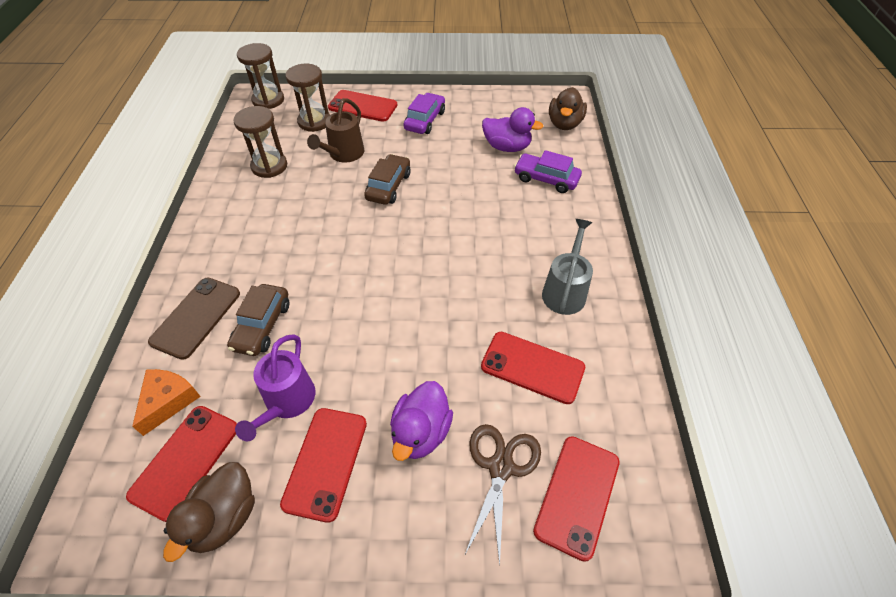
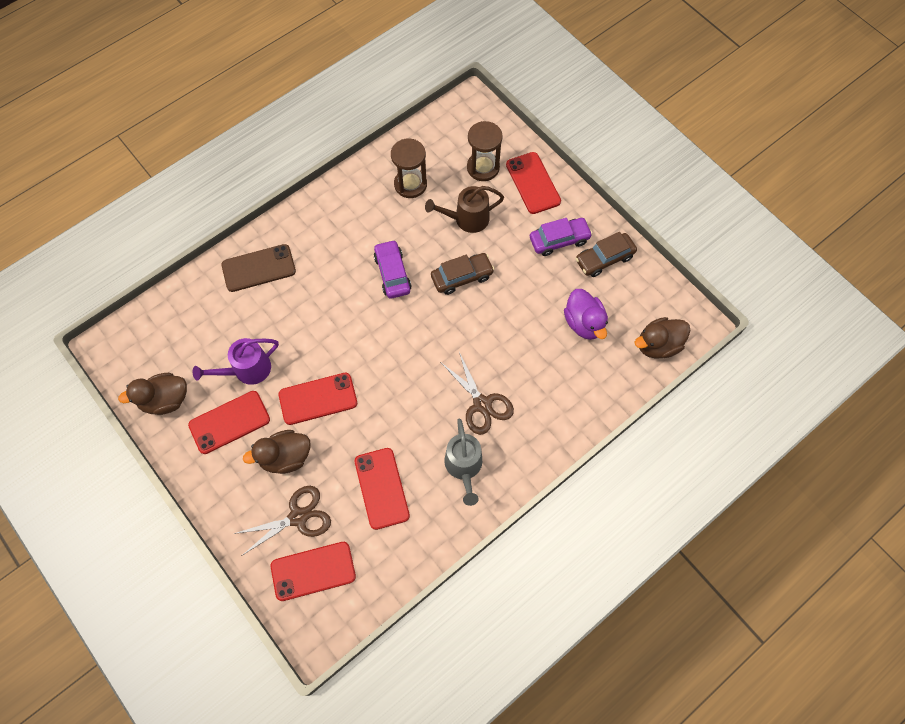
camera: 50 degrees right, 15 degrees up
red phone [126,406,237,522] -> red phone moved to [279,373,357,425]
orange cheese [132,369,201,436] -> none
brown car [227,284,290,356] -> brown car moved to [575,232,637,277]
brown hourglass [237,43,284,109] -> none
purple duck [390,381,453,461] -> brown duck [243,430,311,474]
purple car [514,150,582,193] -> purple car moved to [374,240,411,299]
grey watering can [542,219,593,315] -> grey watering can turned 105 degrees clockwise [444,419,482,506]
none -> brown scissors [442,352,514,435]

